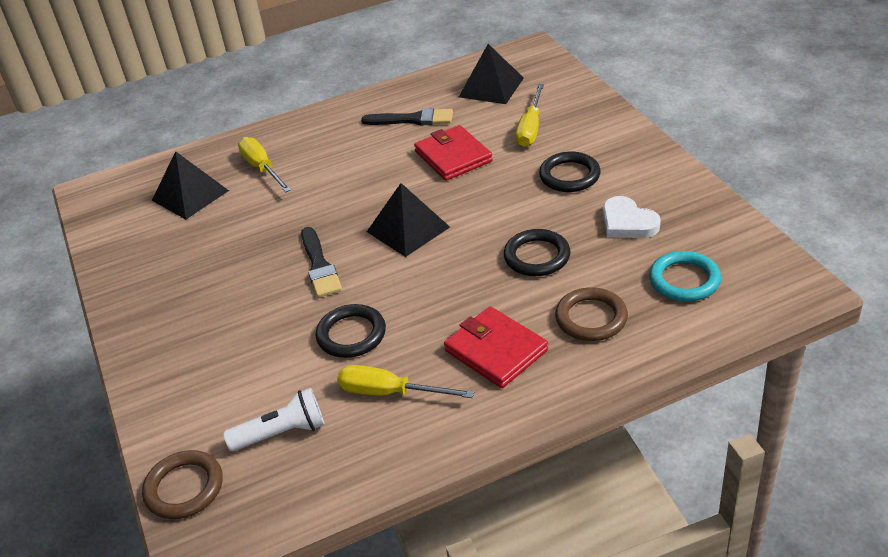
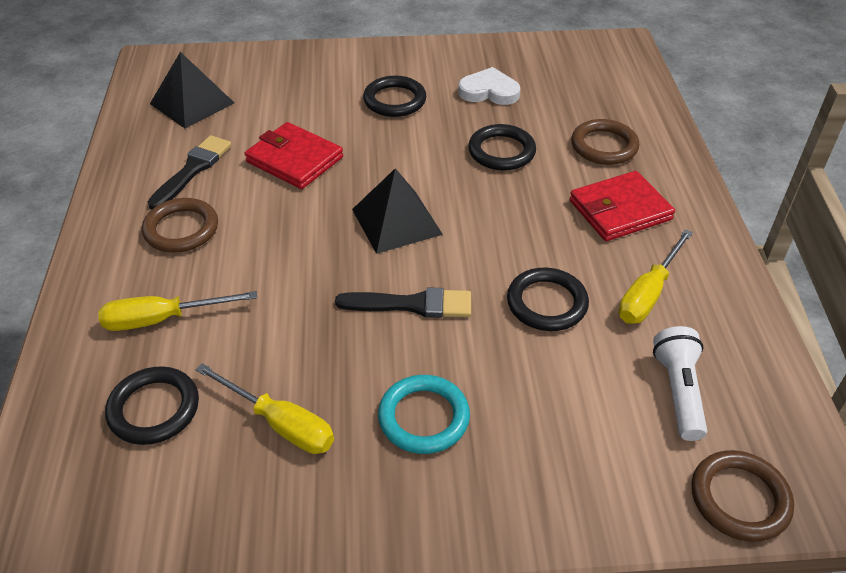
camera: 75 degrees left, 5 degrees up
black pyramid [152,151,229,219] -> black ring [105,366,199,445]
red wallet [414,125,493,181] -> red wallet turned 45 degrees clockwise [245,122,343,189]
yellow screwdriver [516,84,544,147] -> yellow screwdriver moved to [195,363,334,454]
white heart [603,196,661,238] -> white heart turned 150 degrees counterclockwise [458,67,520,105]
turquoise ring [649,251,721,302] -> turquoise ring moved to [378,375,470,454]
none -> brown ring [142,198,218,253]

